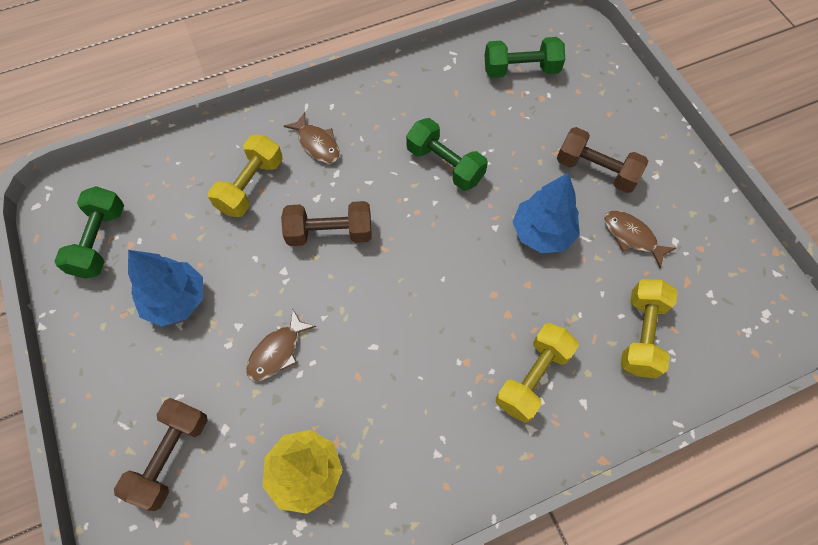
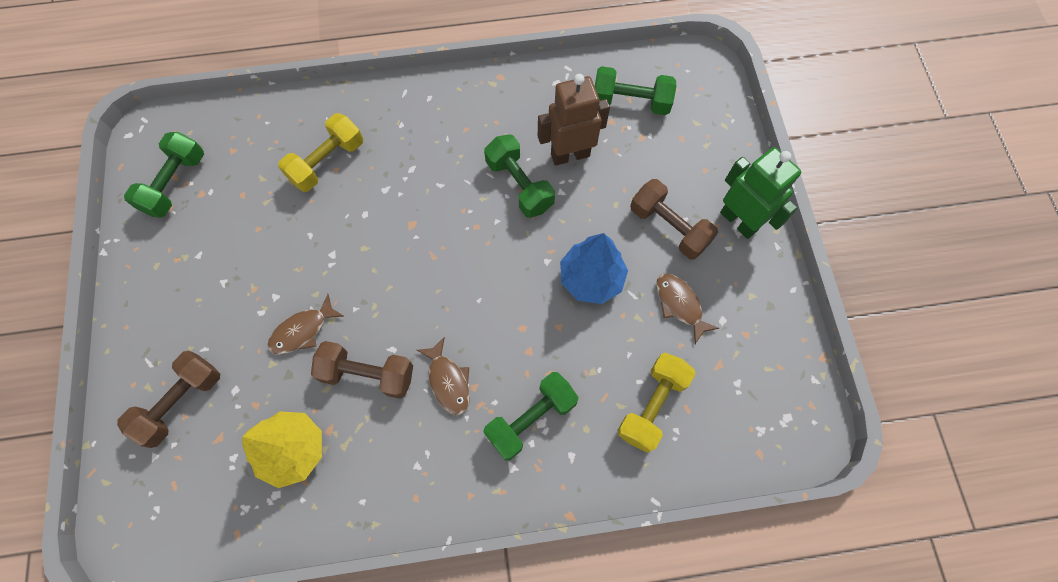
camera: 15 degrees right, 5 degrees up
blue tree [128,250,203,327] -> none
brown dumbbell [281,201,372,246] -> brown dumbbell moved to [311,341,413,399]
brown fish [284,112,340,163] -> brown fish moved to [417,337,470,415]
yellow dumbbell [496,323,579,423] -> green dumbbell [483,372,579,461]
none -> brown robot [538,74,610,166]
none -> green robot [720,147,801,239]

